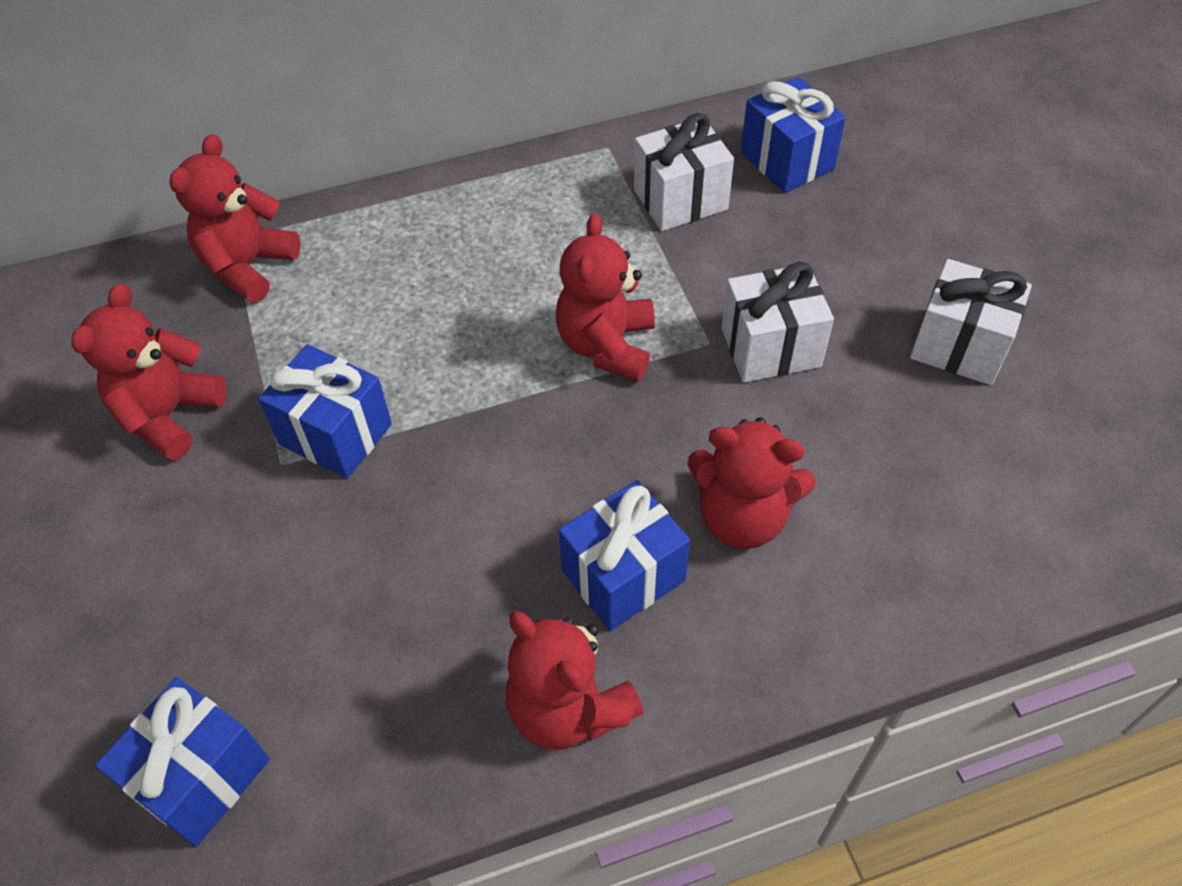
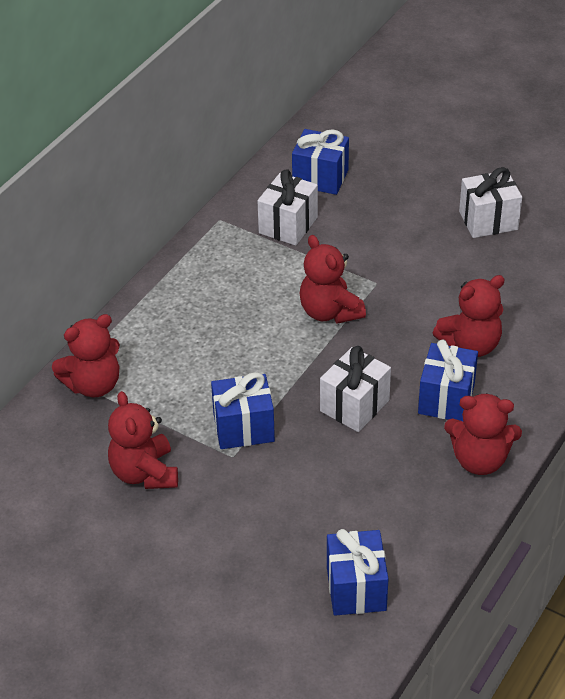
camera: 40 degrees left, 10 degrees down
red teddy bear [170,134,300,303] -> red teddy bear turned 105 degrees counterclockwise [52,314,120,397]
white gift [722,262,834,383] -> white gift moved to [320,346,391,432]

